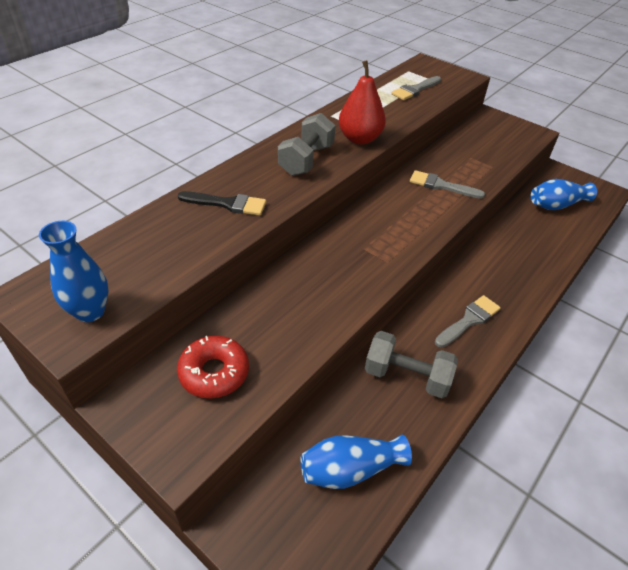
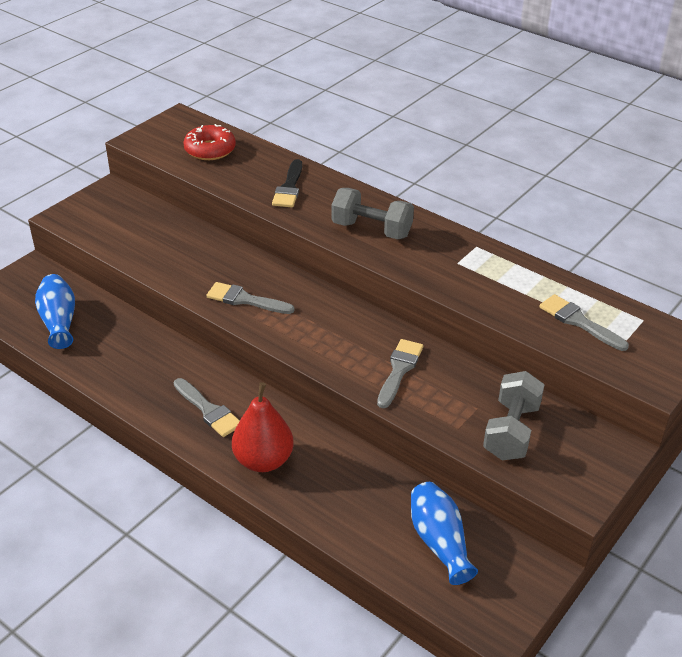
camera: 90 degrees right, 5 degrees down
blue vase [39,221,109,322] -> none
red donut [177,336,249,399] -> red donut moved to [183,124,236,160]
red pear [339,60,386,145] -> red pear moved to [232,382,294,472]
grey dumbbell [365,331,458,398] -> grey dumbbell moved to [483,371,545,460]
none -> grey brush [206,282,294,314]

